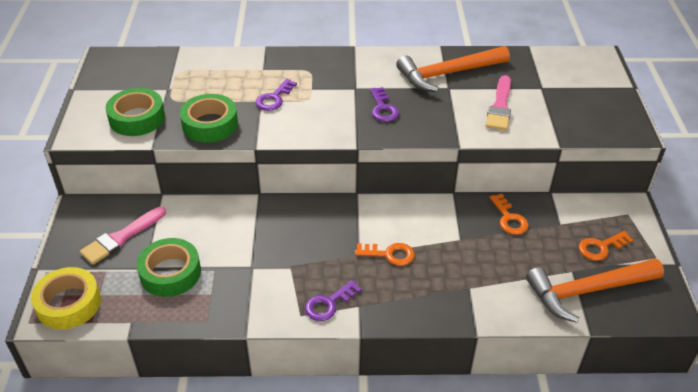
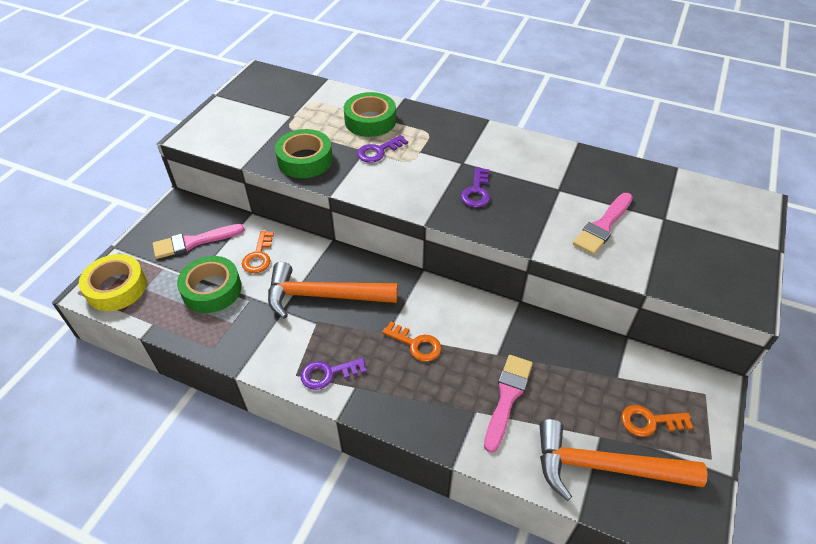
camera: 25 degrees right, 5 degrees up
green tape [105,88,165,136] -> green tape moved to [344,92,396,137]
orange hammer [396,46,510,92] -> orange hammer moved to [268,262,398,319]
orange key [489,194,529,235] -> orange key moved to [242,231,274,273]
none -> pink brush [484,355,533,453]

